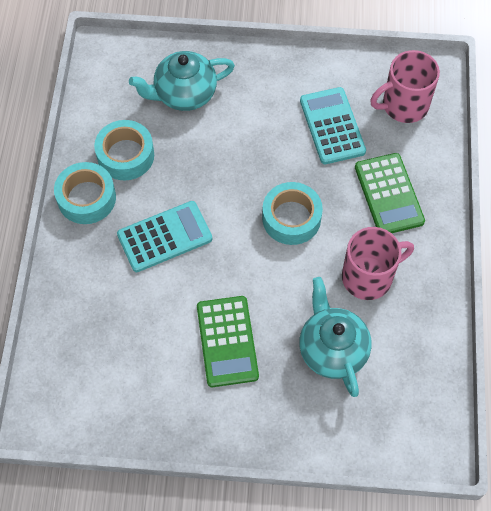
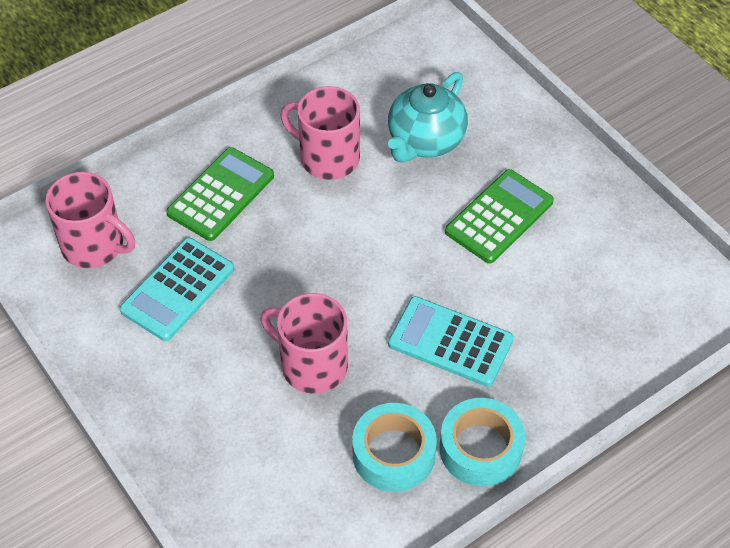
camera: 130 degrees left, 10 degrees down
turquoise teapot [129,51,235,111] -> none
turquoise tape [262,182,323,245] -> none
none -> pink mug [261,293,348,394]

